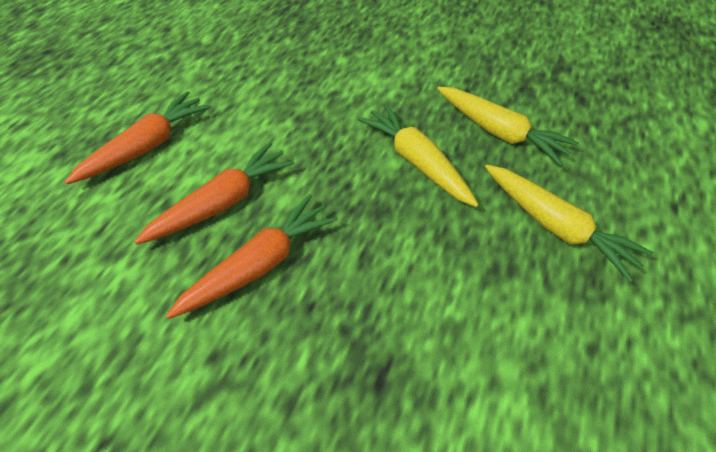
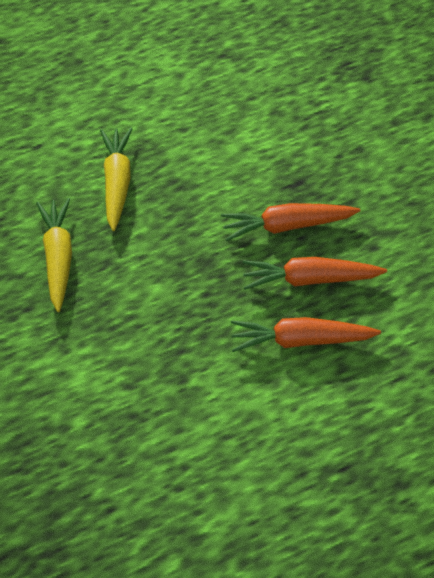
camera: 135 degrees left, 0 degrees up
orange carrot [65,91,211,184] -> orange carrot moved to [221,203,360,241]
yellow carrot [357,104,479,207] -> none

